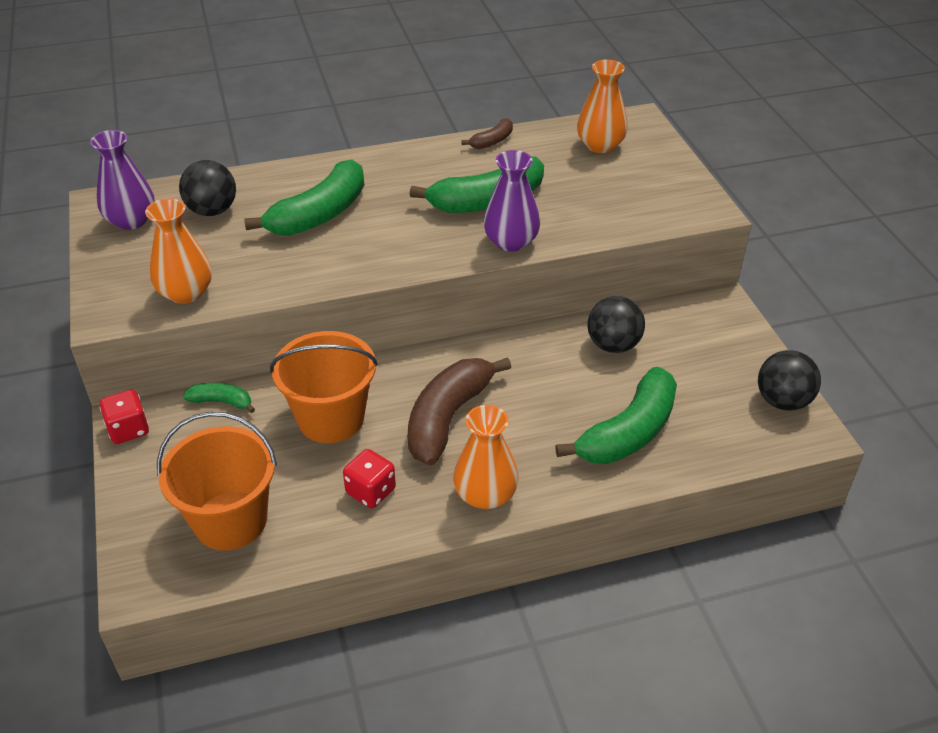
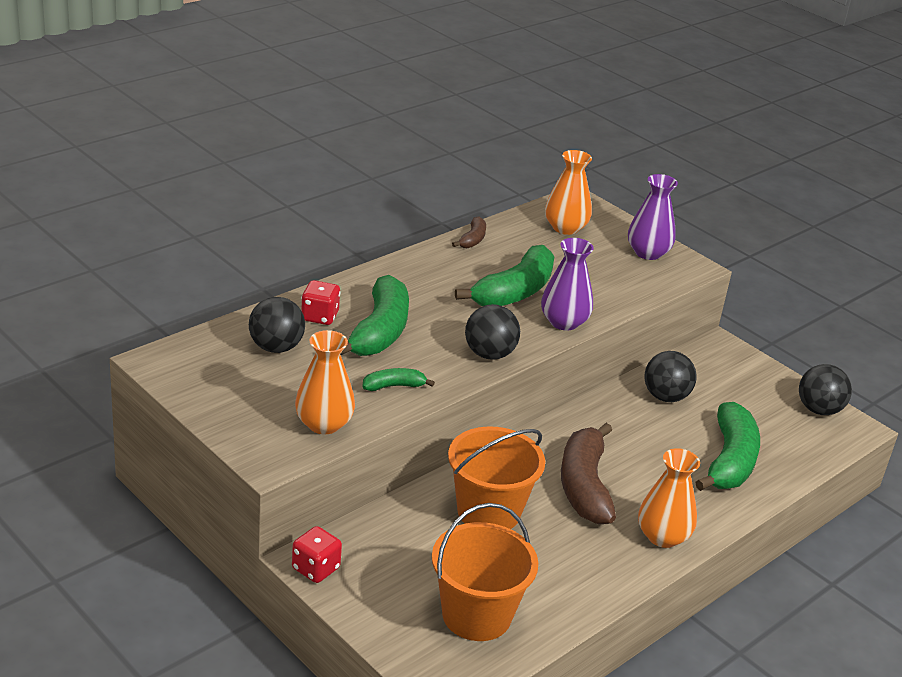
camera: 30 degrees left, 10 degrees down
purple vase [90,130,155,230] -> purple vase moved to [628,174,678,260]
green banana [183,383,255,413] -> green banana moved to [363,368,435,391]
red dice [343,449,396,508] -> red dice moved to [301,280,340,325]
none -> black ball [465,304,520,360]

